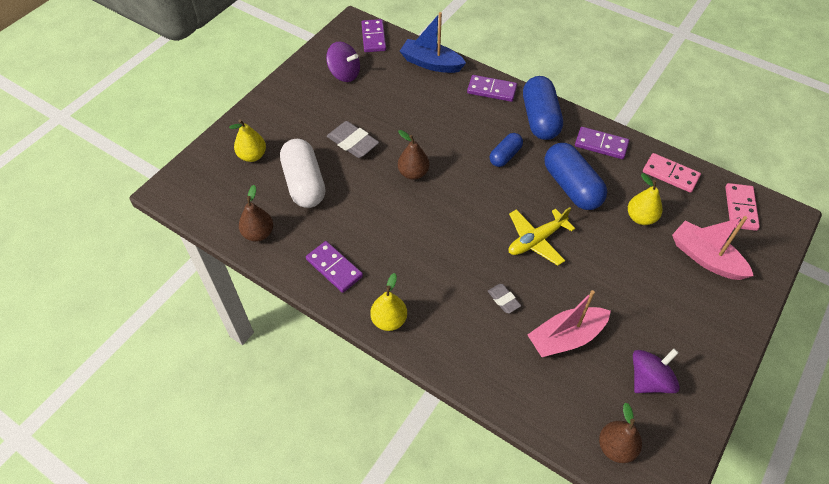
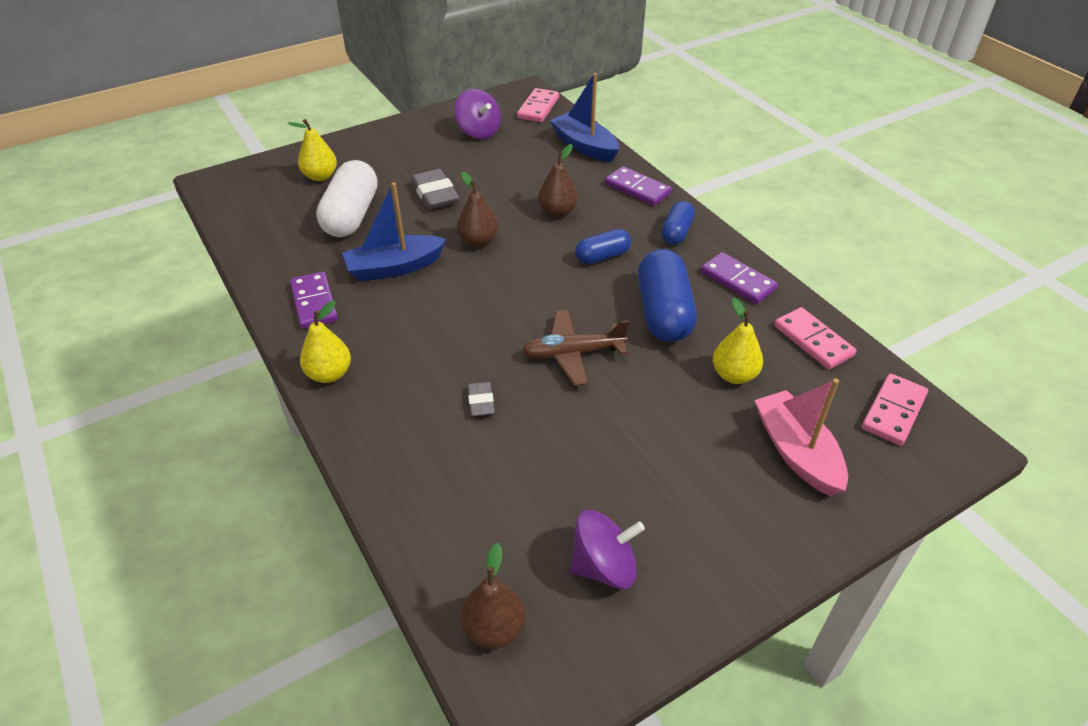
camera: 25 degrees right, 10 degrees down
brown pear [239,185,273,242] -> brown pear moved to [538,144,578,217]
purple domino [361,19,386,52] -> pink domino [517,88,559,122]
yellow plane [509,207,575,266] -> brown plane [522,310,629,386]
blue capsule [523,76,563,140] -> blue capsule [661,201,695,245], size x0.57
pink boat [528,290,611,357] -> none
none -> blue boat [342,182,447,282]

